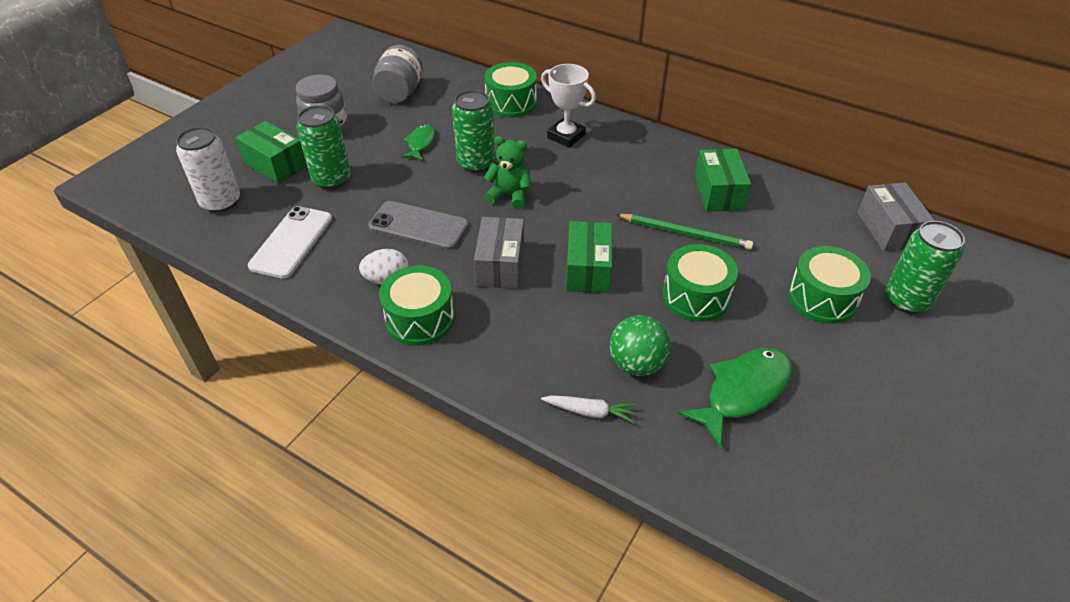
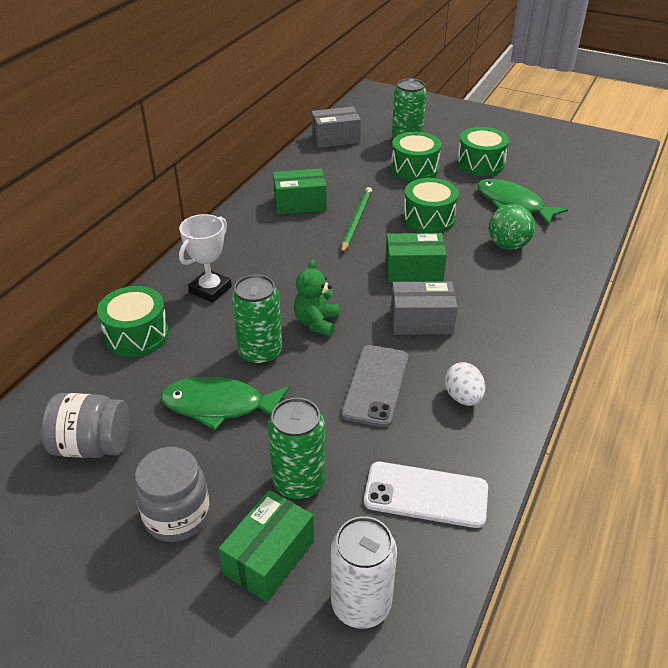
camera: 95 degrees left, 5 degrees down
green drum [379,265,455,346] -> green drum moved to [457,127,509,176]
green fish [401,124,435,160] -> green fish [161,377,290,430], size x1.73
white carrot [541,395,637,423] -> none

